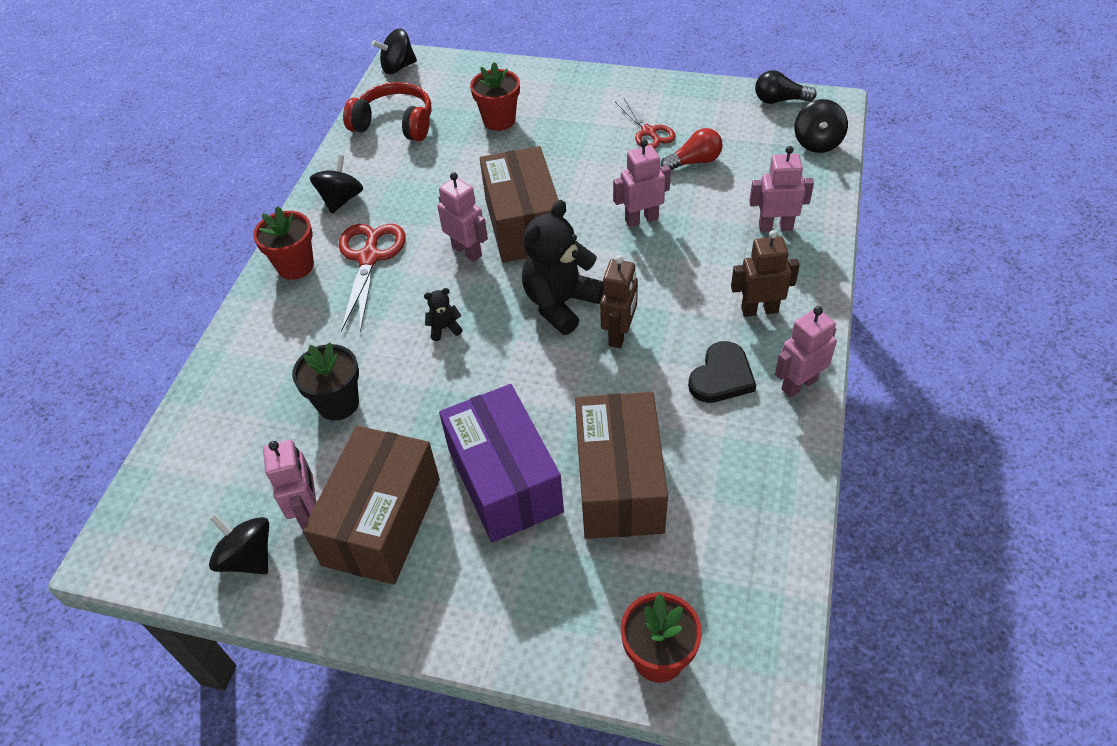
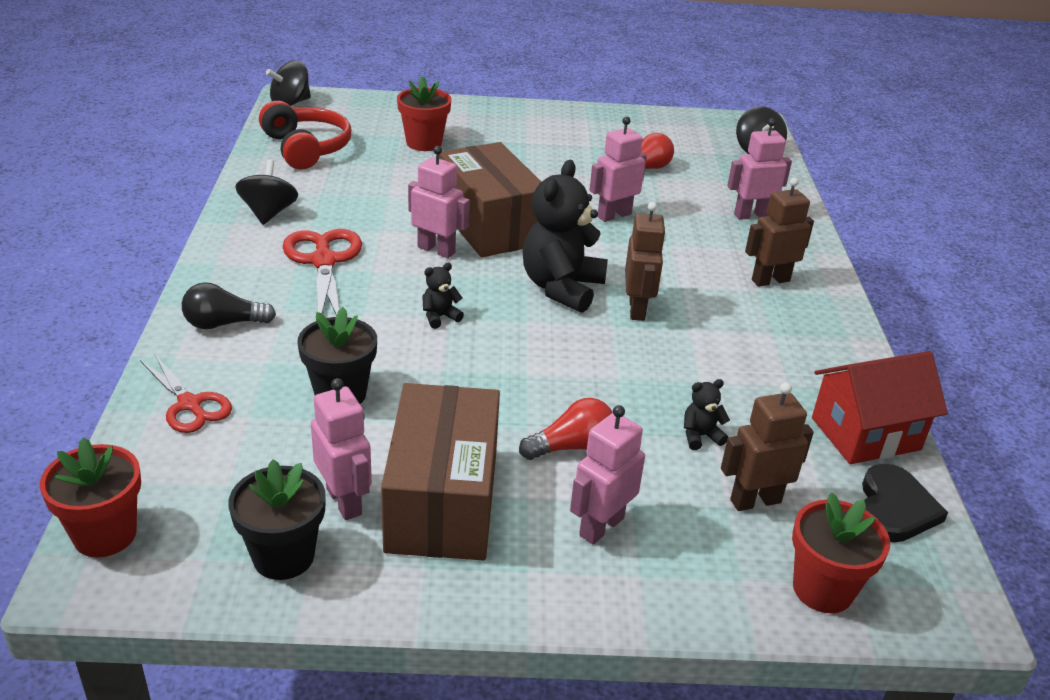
camera: 20 degrees left, 15 degrees down
black spinning top [209,513,269,574] -> black flower pot [228,459,326,580]
red flower pot [253,206,314,280] -> red flower pot moved to [39,437,141,557]
red headphones [343,82,431,141] -> red headphones turned 60 degrees clockwise [259,101,352,170]
purple box [439,384,564,543] -> red light bulb [519,398,613,460]
brown box [575,392,668,539] -> black teddy bear [684,379,730,450]
red scissors [615,98,676,149] -> red scissors moved to [140,353,232,433]
black heart [688,341,756,403] -> black heart moved to [862,464,948,543]
black light bulb [755,70,817,104] -> black light bulb moved to [182,282,276,329]
pink robot [775,306,837,398] -> pink robot moved to [570,405,645,545]
none -> brown robot [721,382,814,511]
none -> red house [812,351,948,464]

